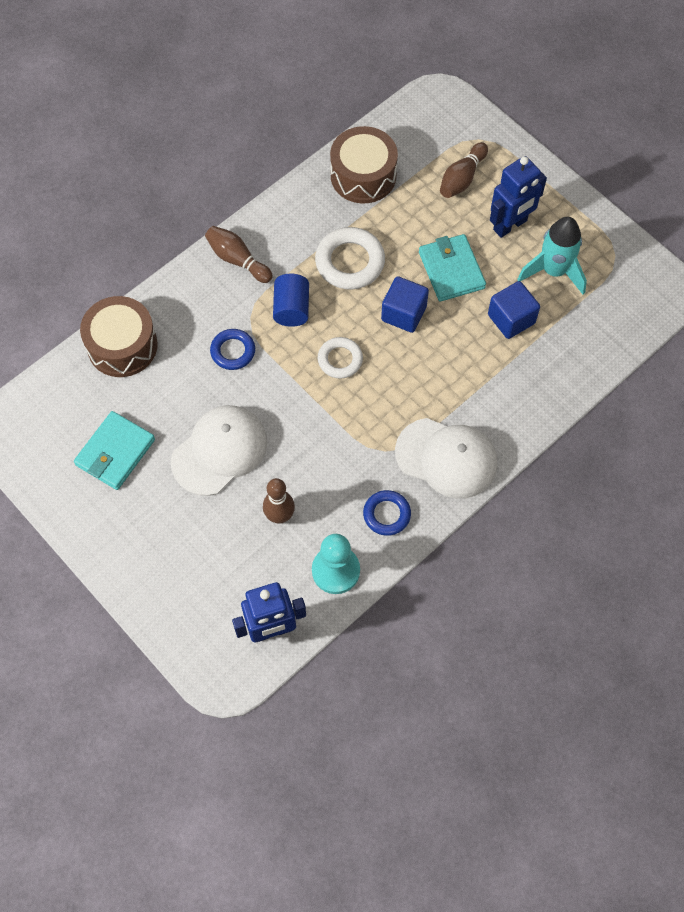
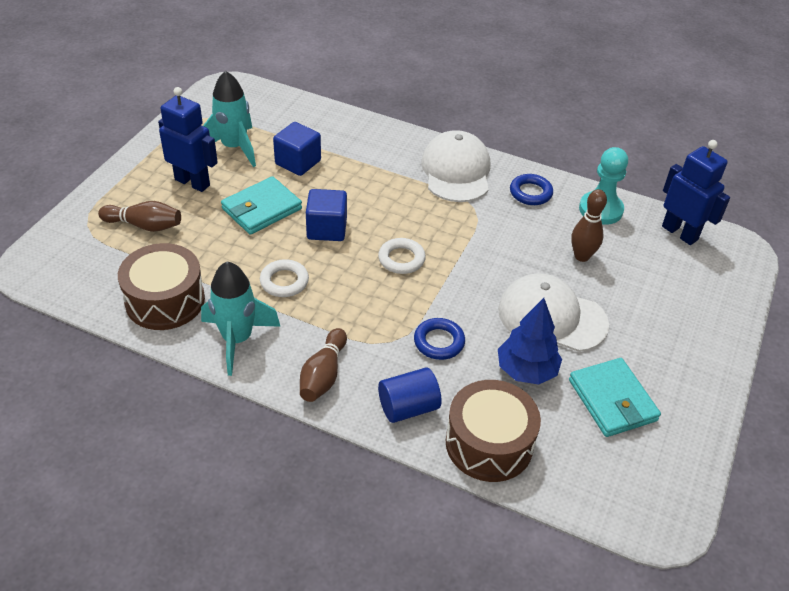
camera: 115 degrees left, 20 degrees down
turquoise wallet [74,411,155,490] -> turquoise wallet turned 60 degrees clockwise [569,358,661,437]
blue cylinder [273,274,309,327] -> blue cylinder moved to [378,367,442,423]
white ring [315,227,385,289] -> white ring [260,259,309,297], size x0.63
none -> turquoise rocket [201,261,281,376]
none -> blue tree [498,298,562,385]

